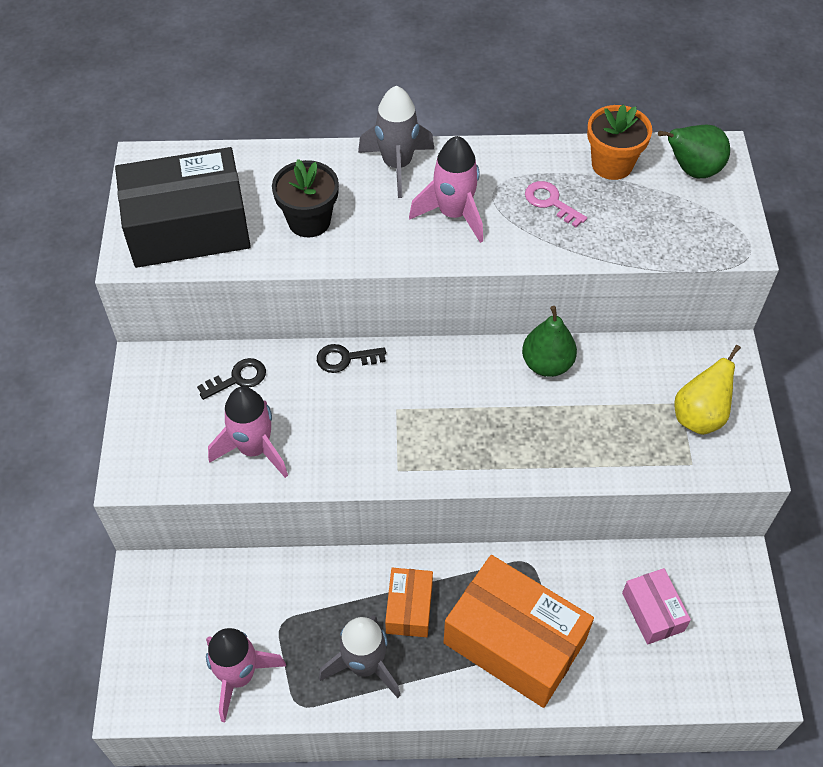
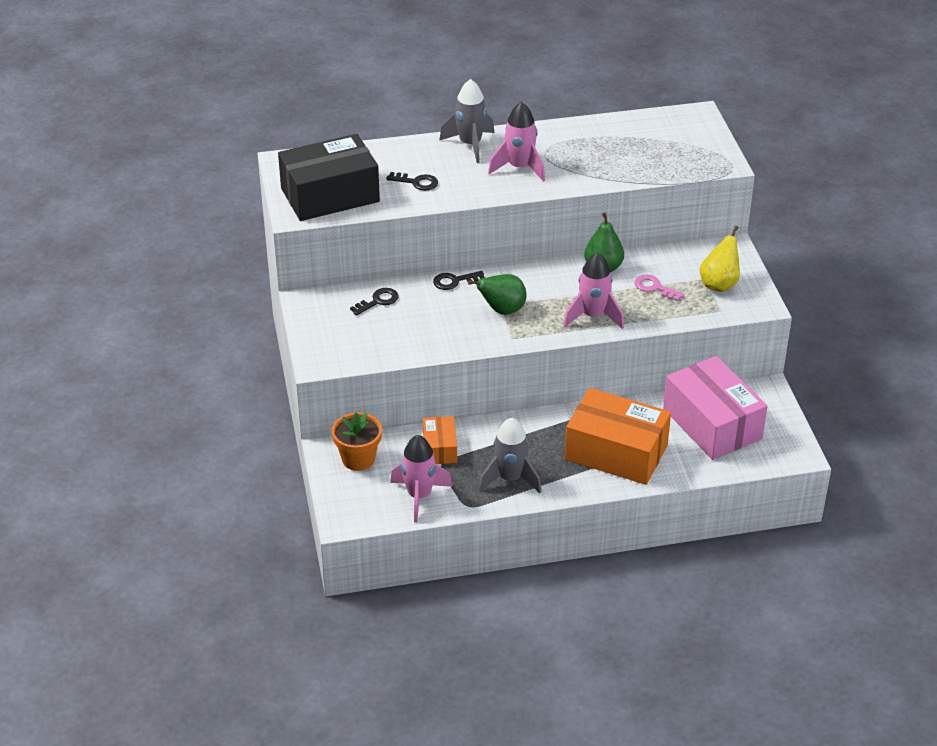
camera: 10 degrees left, 15 degrees down
pink rocket [208,386,288,478] -> pink rocket moved to [563,252,624,329]
black flower pot [272,159,339,237] -> black key [386,172,438,191]
orange box [385,568,433,637] -> orange box moved to [423,416,457,464]
pink key [525,181,587,227] -> pink key moved to [634,275,684,301]
orange flower pot [587,104,652,180] -> orange flower pot moved to [332,413,382,471]
pink box [622,568,691,645] -> pink box [663,356,767,460], size x1.99
green pear [658,125,730,178] -> green pear moved to [468,274,527,315]

